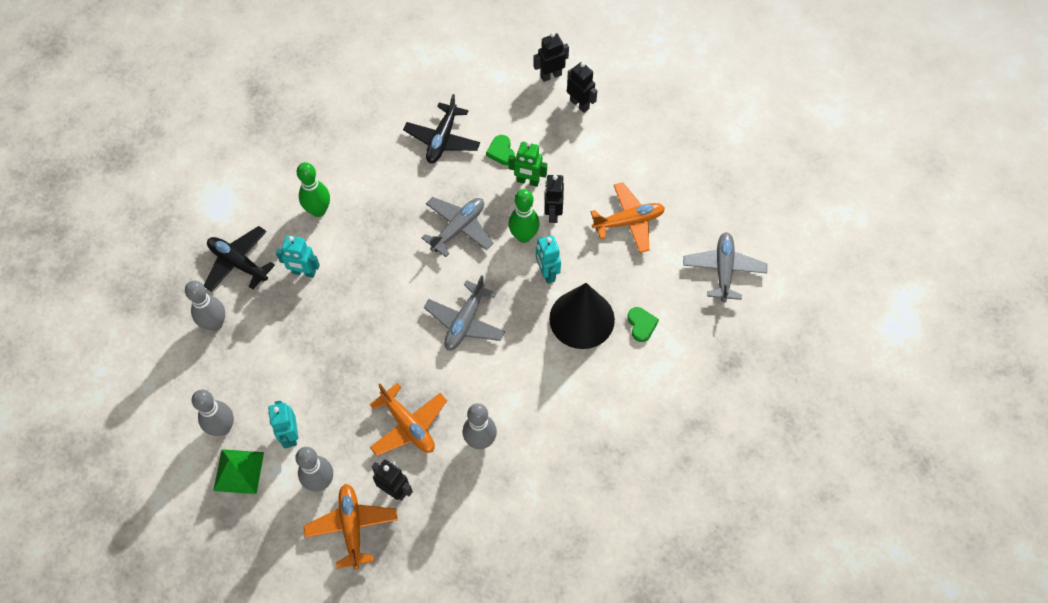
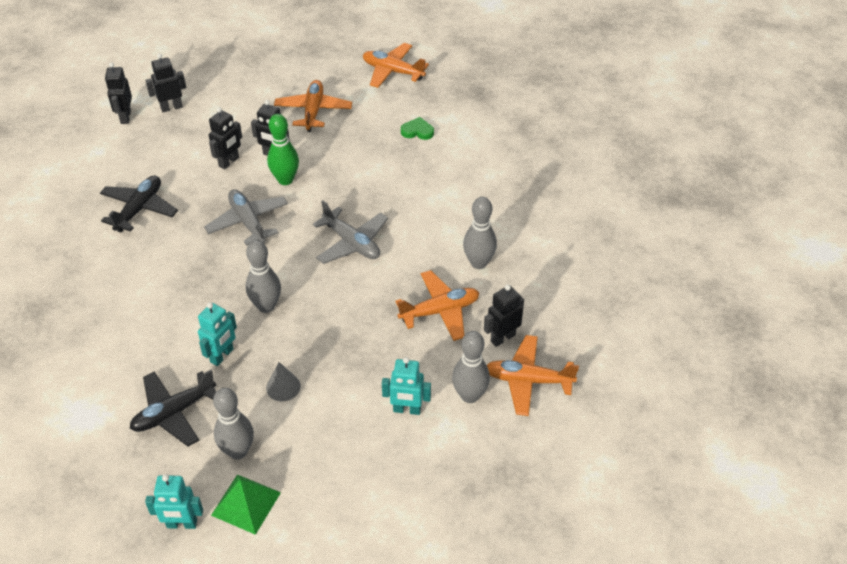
camera: 70 degrees left, 15 degrees down
grey bowling pin [192,390,234,436] -> grey bowling pin moved to [246,240,281,313]
green pyramid [213,449,264,494] -> green pyramid moved to [211,474,281,535]
green bowling pin [297,162,330,217] -> none
black plane [403,94,480,163] -> black plane turned 105 degrees counterclockwise [100,175,178,233]
green heart [486,135,515,165] -> none
green robot [508,141,547,187] -> black robot [209,107,242,169]
turquoise robot [536,235,561,284] -> turquoise robot moved to [145,474,203,529]
black cone [549,283,615,349] -> none
grey plane [683,232,767,302] -> orange plane [363,43,429,88]
none -> grey cone [266,362,301,401]

